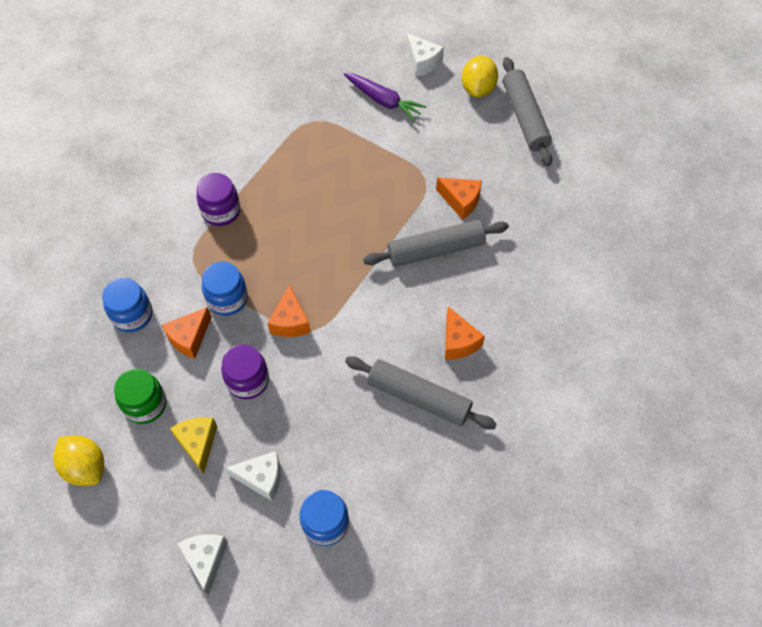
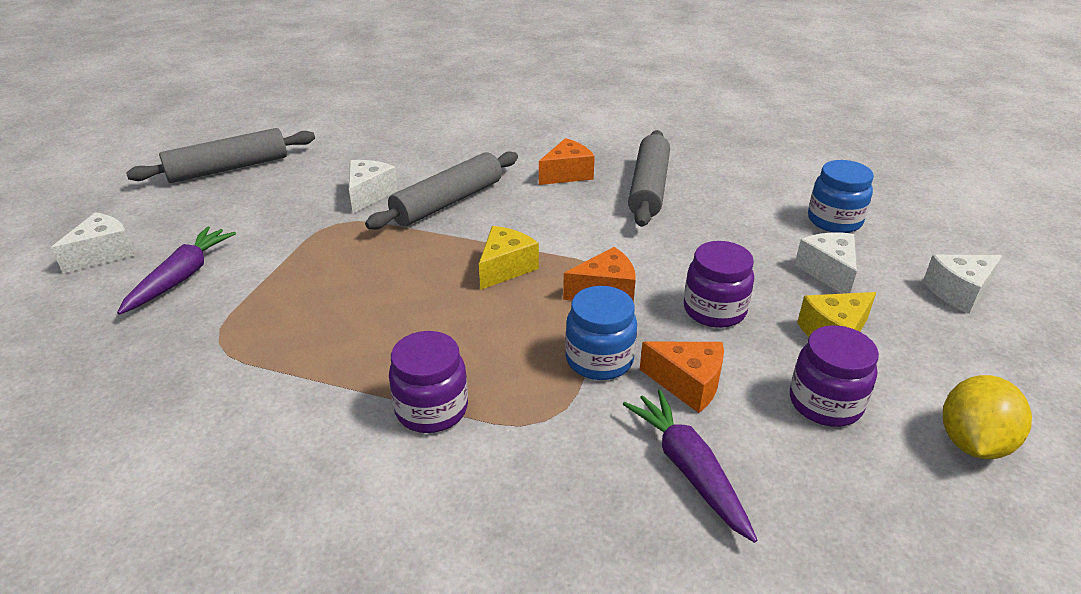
camera: 105 degrees left, 25 degrees down
blue jar [102,278,153,332] -> purple carrot [623,389,757,543]
green jar [114,369,166,424] -> purple jar [790,325,879,427]
grey rolling pin [363,220,509,267] -> grey rolling pin turned 75 degrees clockwise [365,151,518,229]
orange cheese [436,177,482,220] -> white cheese [349,160,398,213]
yellow lemon [462,56,498,97] -> none
none -> yellow cheese [479,226,539,290]

